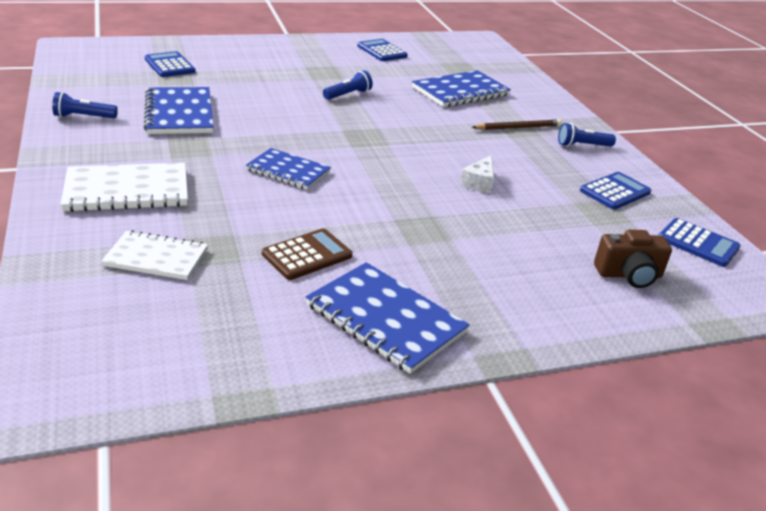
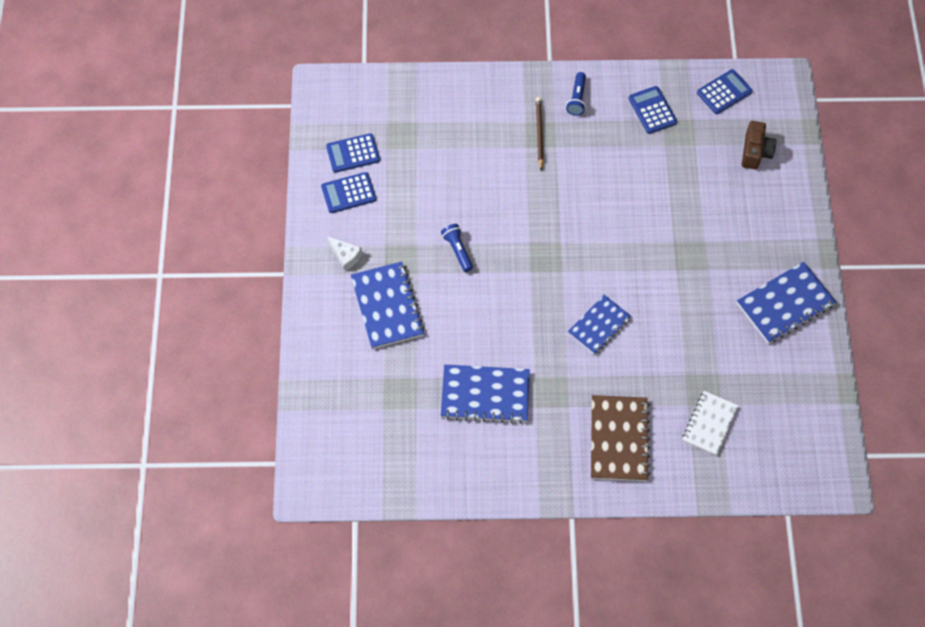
camera: 70 degrees left, 30 degrees up
blue flashlight [52,92,118,118] -> none
white notebook [60,163,188,212] -> brown notebook [591,395,650,481]
blue calculator [145,51,196,77] -> blue calculator moved to [326,133,380,173]
brown calculator [262,228,352,280] -> none
blue notebook [412,70,511,107] -> blue notebook moved to [351,262,425,349]
white cheese [460,155,494,193] -> white cheese moved to [327,236,362,271]

